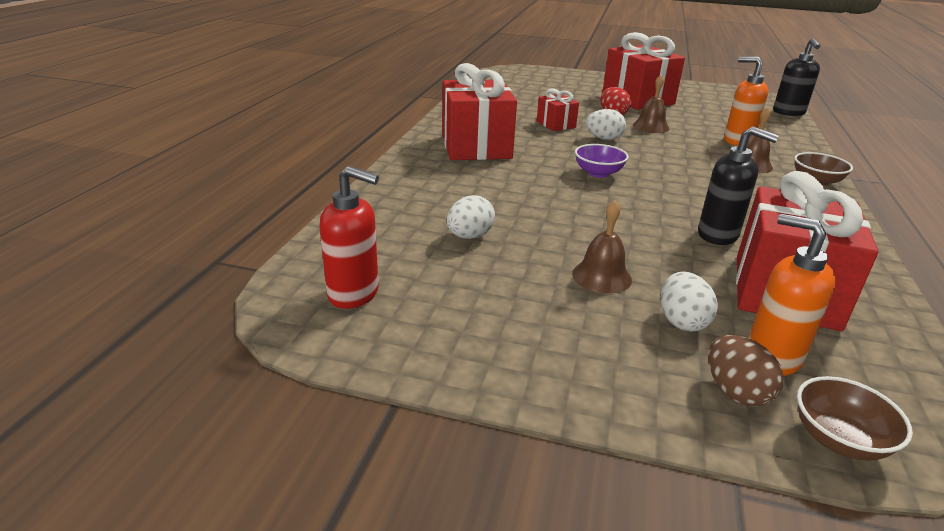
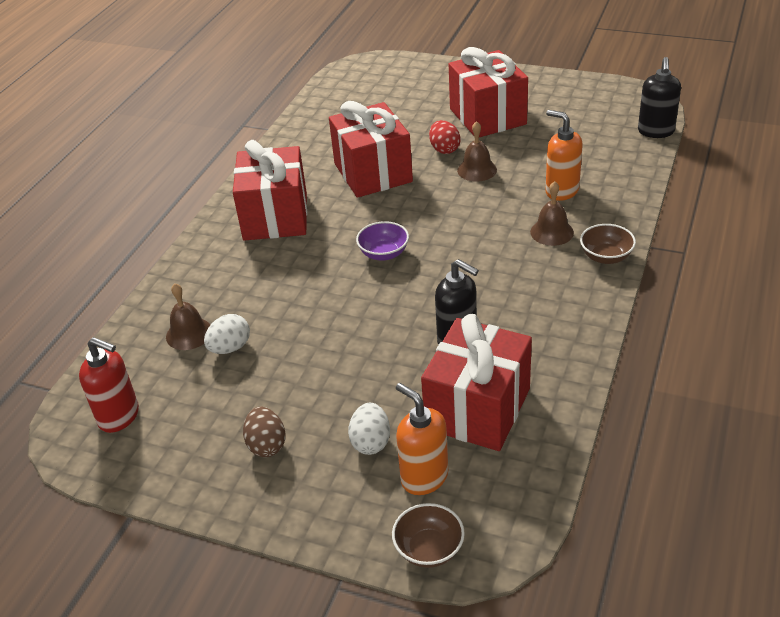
camera: 10 degrees right, 10 degrees up
red gift [537,88,579,131] -> red gift [329,101,413,198], size x2.02
brown bell [572,200,632,294] -> brown bell moved to [166,283,210,350]
white egg [586,109,626,140] -> none
brown egg [708,335,784,406] -> brown egg moved to [243,407,286,457]

